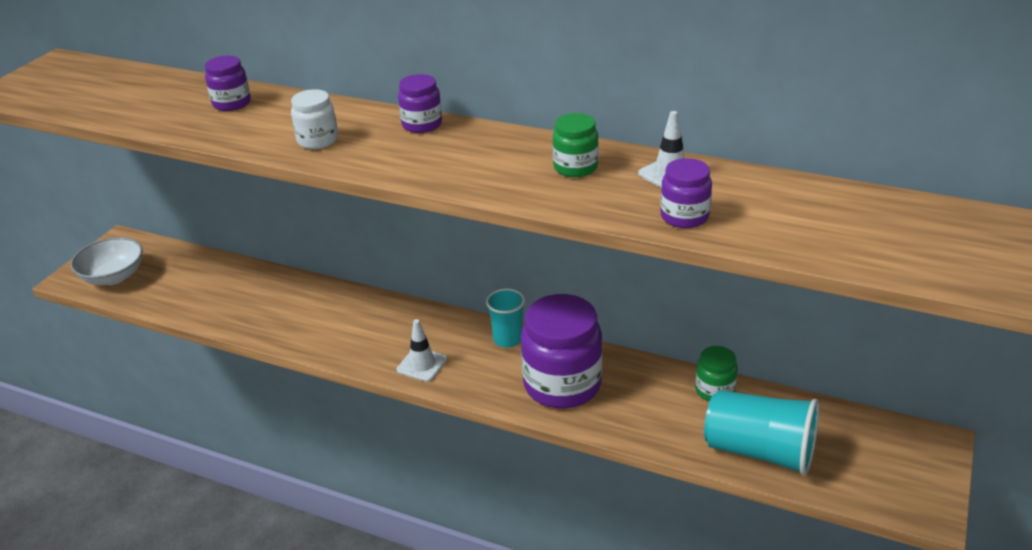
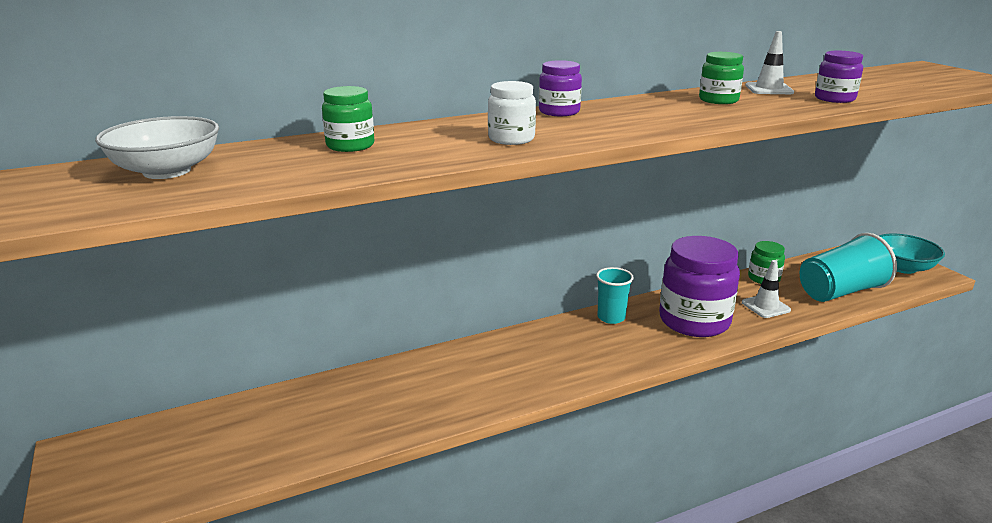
camera: 50 degrees left, 10 degrees down
white bowl [71,237,143,285] -> white bowl moved to [95,116,219,179]
purple jar [205,56,251,111] -> green jar [322,86,374,152]
white traffic cone [397,319,447,382] -> white traffic cone moved to [742,260,791,318]
none -> turquoise bowl [879,234,945,274]

